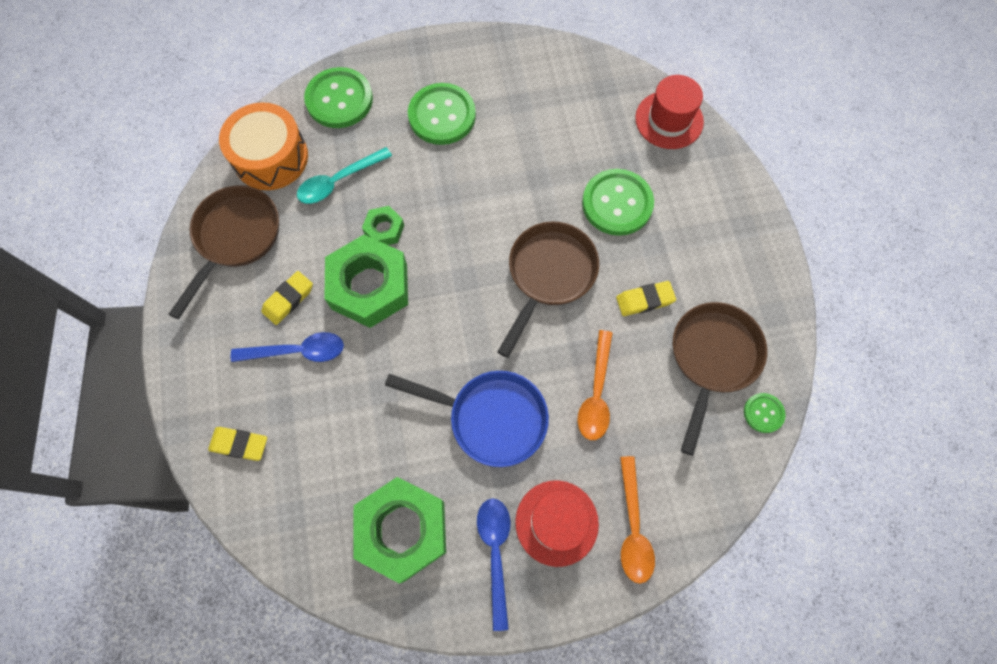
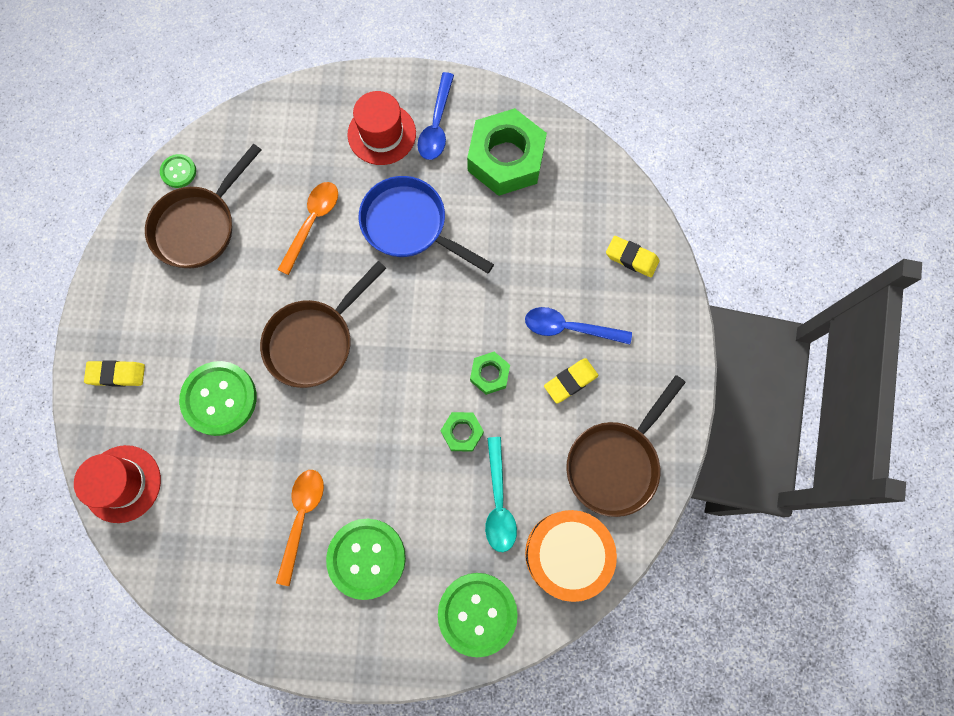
camera: 165 degrees left, 5 degrees up
turquoise spoon [297,147,392,204] -> turquoise spoon turned 105 degrees clockwise [485,437,517,552]
green nut [324,235,408,328] -> green nut [470,352,510,395], size x0.48
yellow eraser [616,281,676,316] -> yellow eraser moved to [84,360,145,387]
orange spoon [620,456,655,584] -> orange spoon moved to [276,470,324,586]

